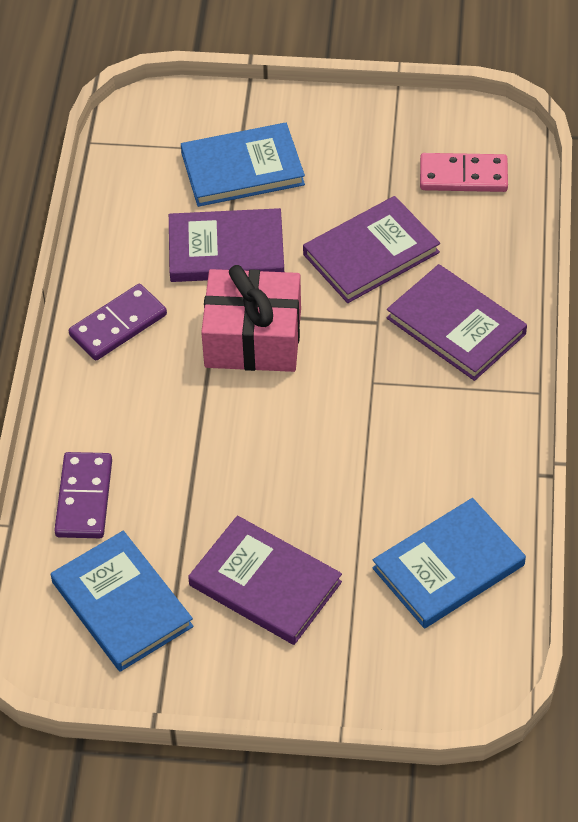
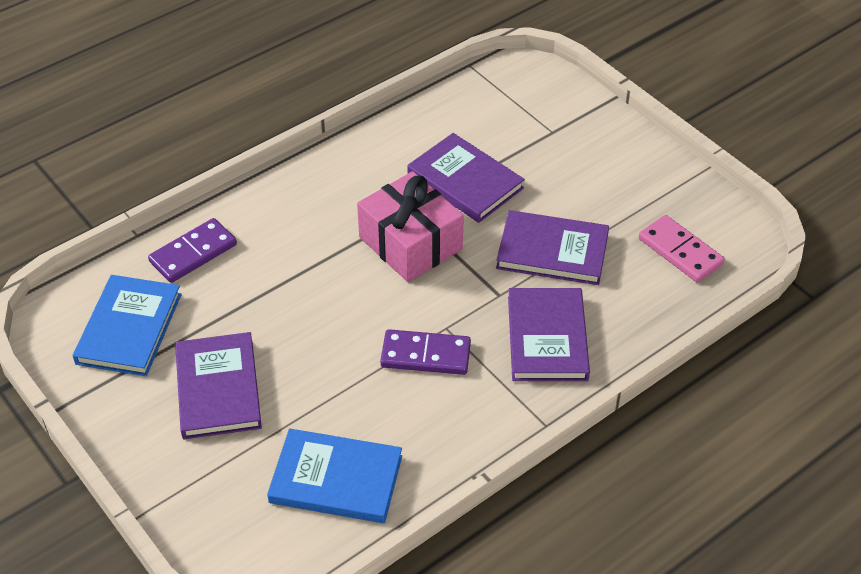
camera: 45 degrees right, 5 degrees down
purple domino [69,284,167,360] -> purple domino moved to [380,329,471,375]
blue book [181,123,305,207] -> none

